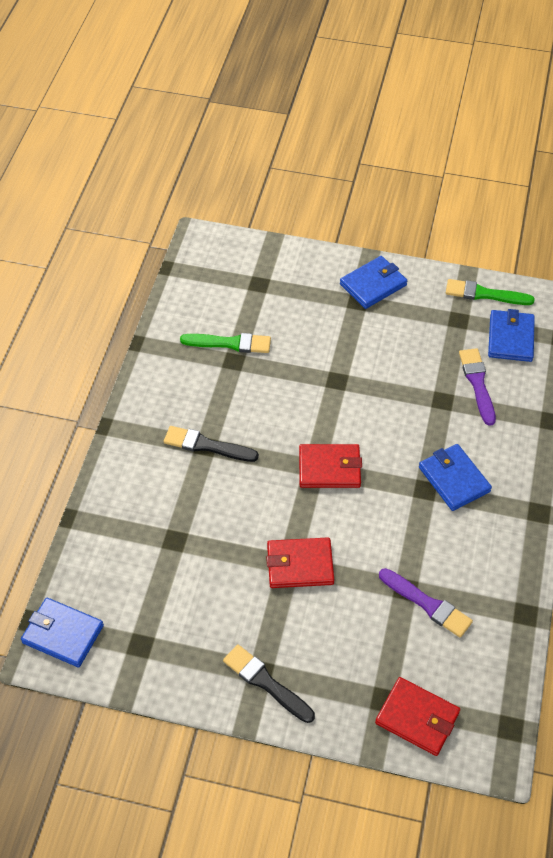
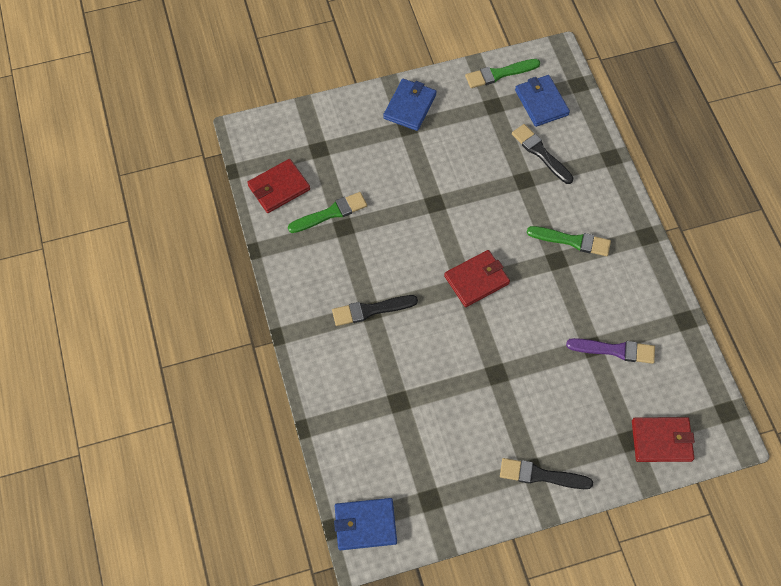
camera: 30 degrees left, 10 degrees up
red wallet [266,537,334,588] -> red wallet moved to [247,159,310,213]
blue wallet [419,444,492,511] -> green brush [527,226,611,256]
purple brush [459,348,496,426] -> black brush [512,124,573,184]

